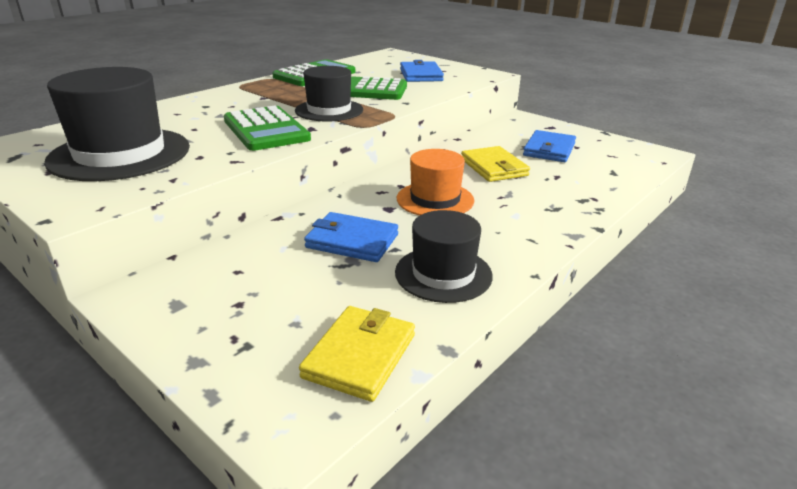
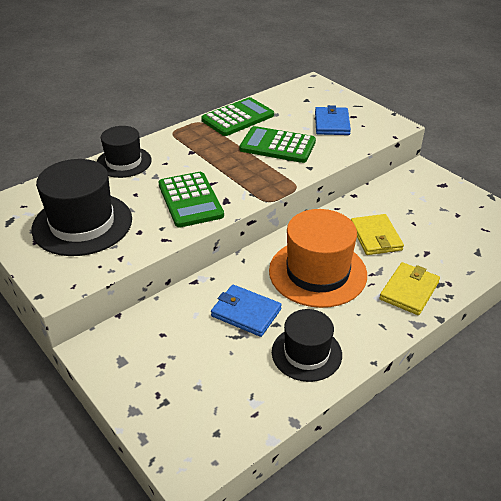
camera: 10 degrees right, 10 degrees up
black hat [295,66,363,122] -> black hat moved to [96,126,152,178]
yellow wallet [299,306,415,402] -> yellow wallet moved to [379,262,440,315]
orange hat [397,149,474,216] -> orange hat [269,209,367,308], size x1.59
blue wallet [523,130,576,162] -> none

